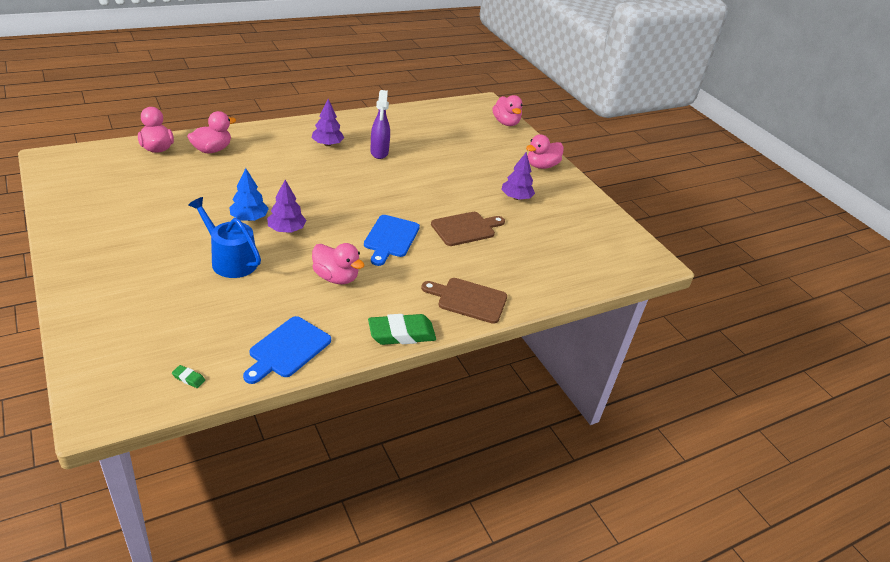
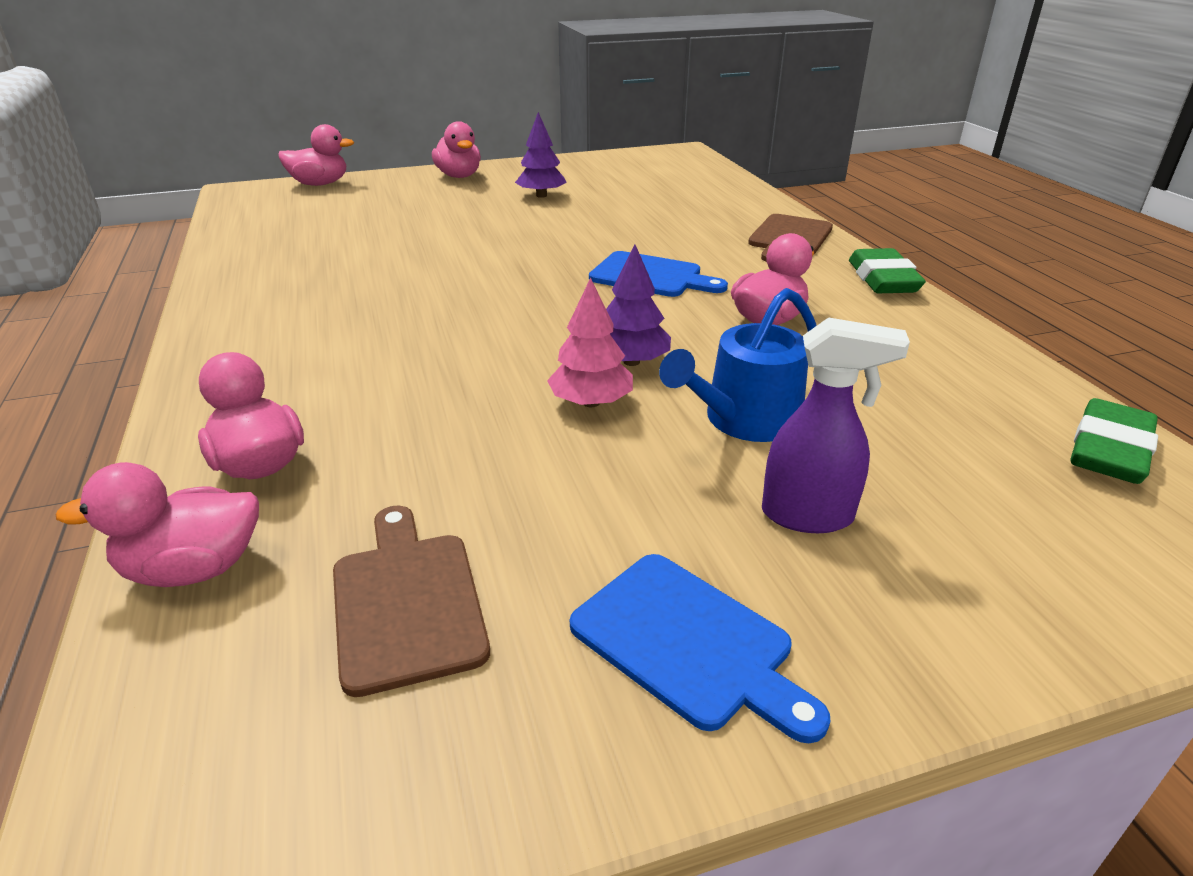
camera: 75 degrees left, 5 degrees down
green eraser [172,365,205,388] -> green eraser [1070,398,1158,484], size x2.38
blue tree [229,168,269,221] -> pink tree [547,277,633,407]
blue cutting board [243,316,331,384] -> blue cutting board moved to [570,554,830,743]
purple tree [312,99,344,146] -> none
purple spray bottle [370,90,390,159] -> purple spray bottle moved to [762,317,910,533]
brown cutting board [431,212,505,246] -> brown cutting board moved to [333,506,490,697]

